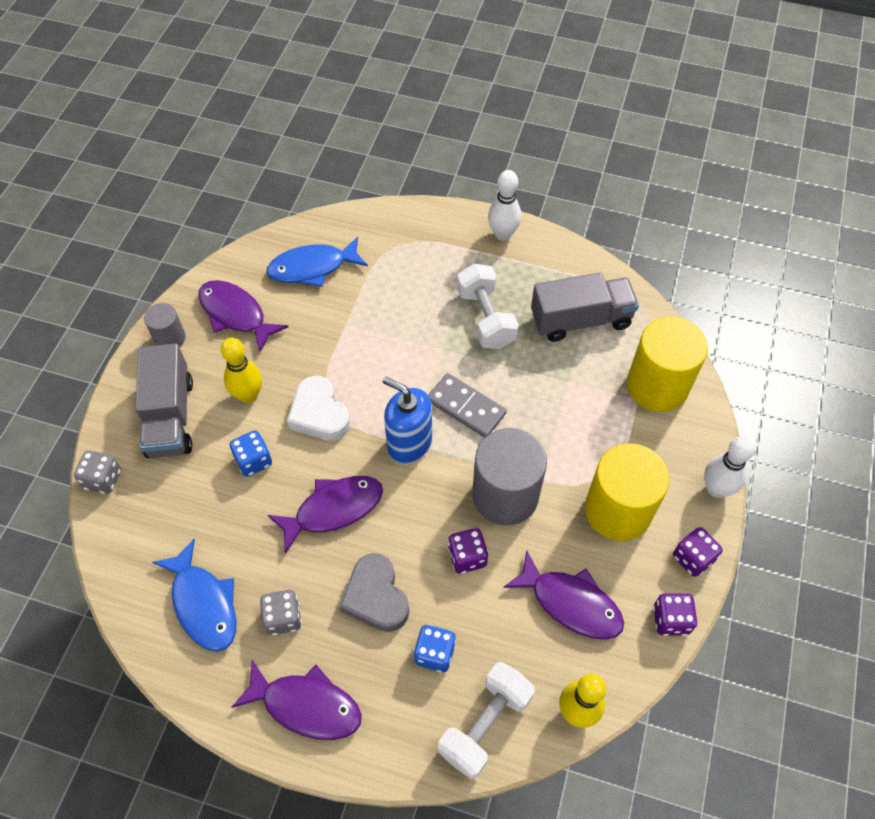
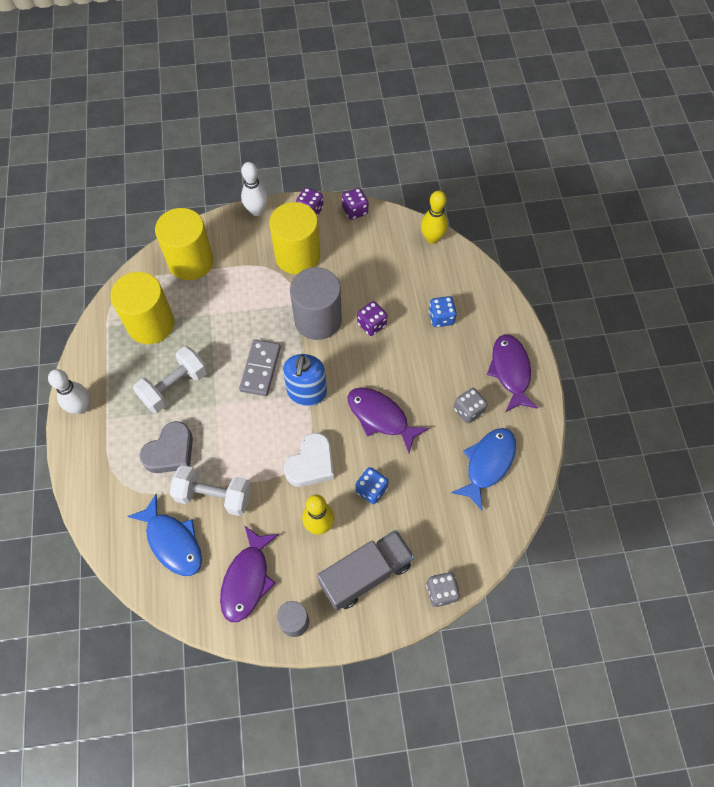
camera: 115 degrees left, 5 degrees up
grey heart [340,553,409,632] -> grey heart moved to [139,421,193,473]
white dumbbell [438,662,535,779] -> white dumbbell moved to [170,465,251,516]
purple fish [503,551,624,640] -> none
grey truck [531,273,639,342] -> yellow cylinder [110,272,175,344]

